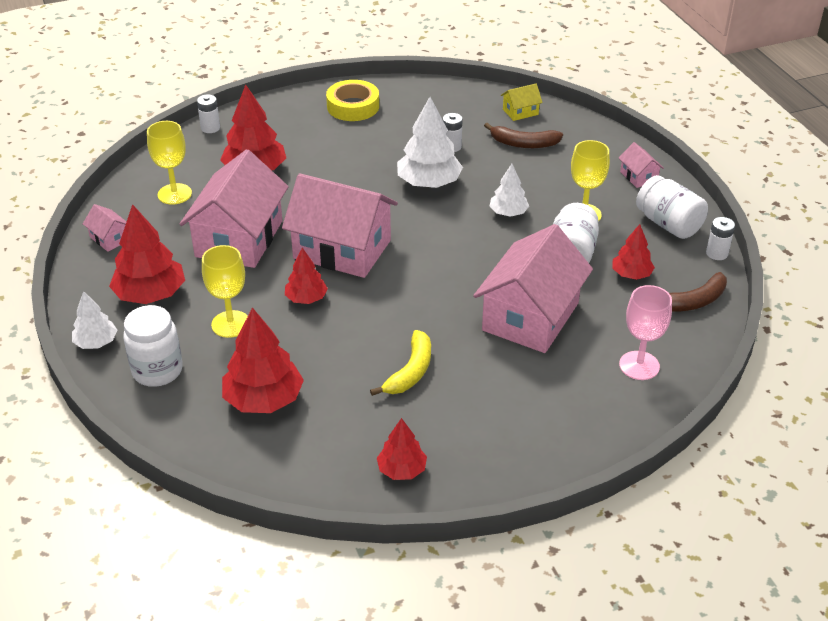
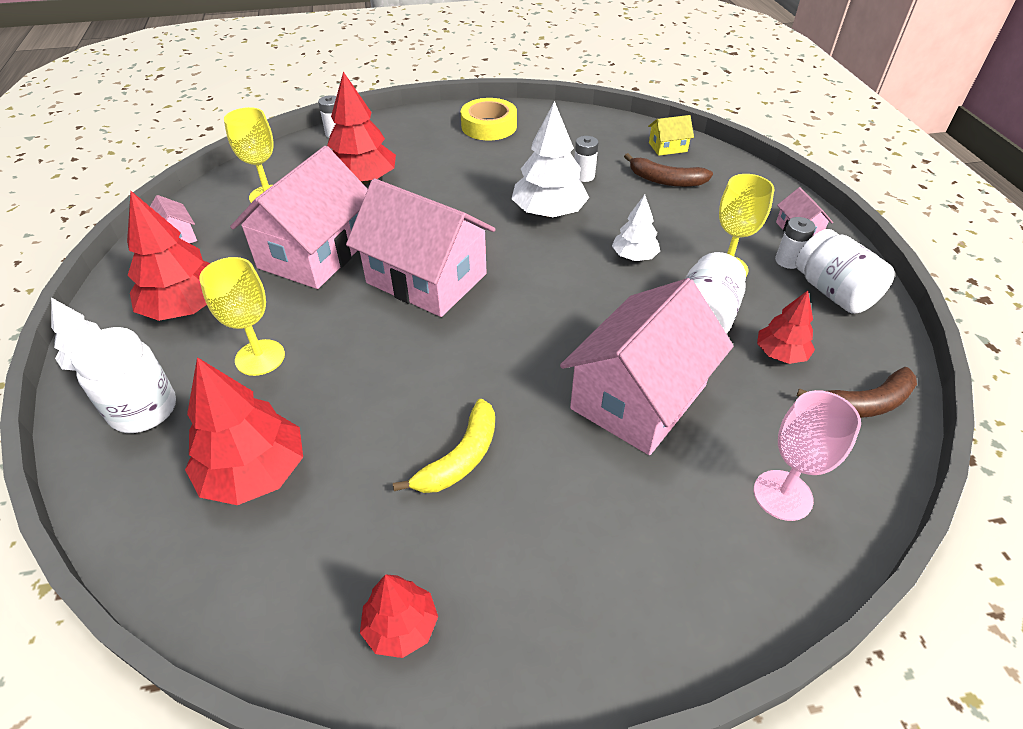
camera: 10 degrees right, 5 degrees up
red tree [285,248,328,304] -> none
white battery [706,217,735,260] -> white battery moved to [775,217,816,269]

